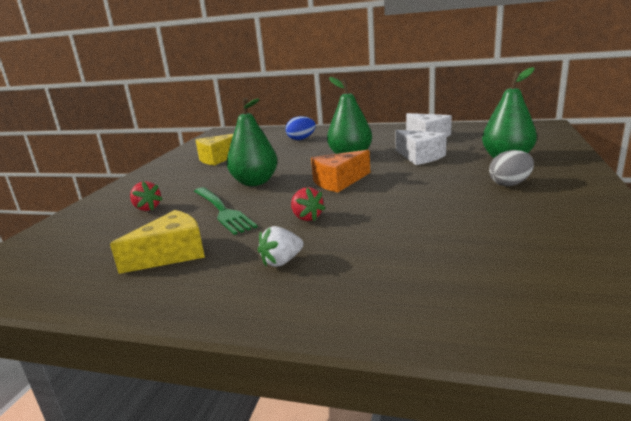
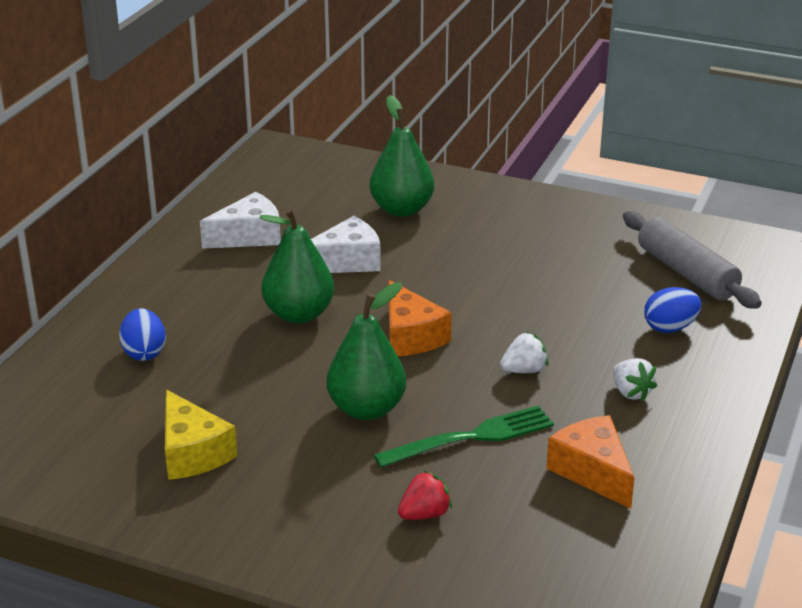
camera: 85 degrees left, 10 degrees up
yellow cheese [110,210,205,274] -> orange cheese [546,415,635,509]
red strawberry [291,187,325,221] -> white strawberry [500,332,548,373]
grey egg [489,150,534,186] -> none
none -> grey rolling pin [623,211,762,309]
none -> blue egg [644,287,701,333]

